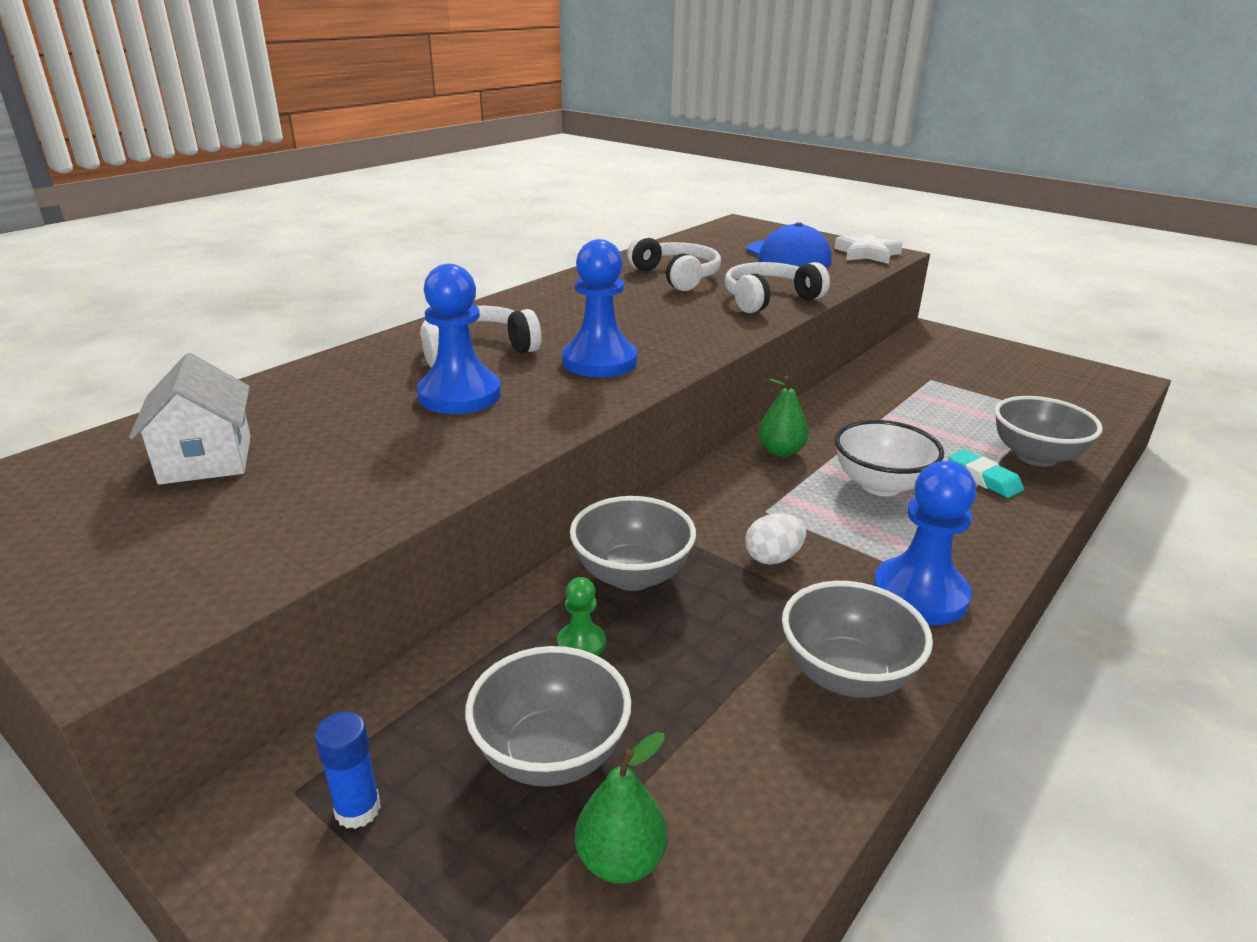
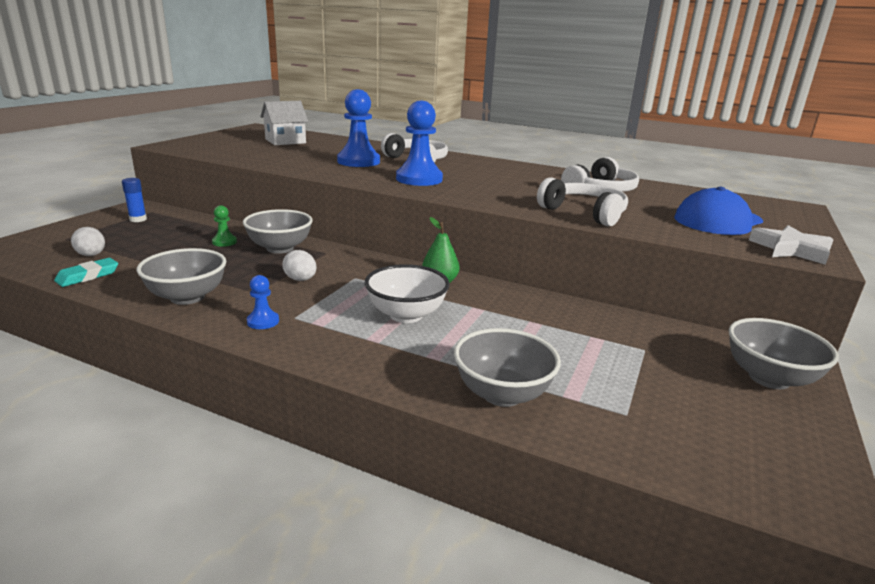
camera: 75 degrees right, 5 degrees down
grey bowl [465,646,631,786] -> grey bowl moved to [729,318,839,389]
green pear [575,732,668,884] -> white egg [71,227,105,256]
blue pawn [873,461,976,625] -> blue pawn [247,275,279,329], size x0.49
turquoise eraser [948,450,1024,498] -> turquoise eraser moved to [54,258,118,287]

